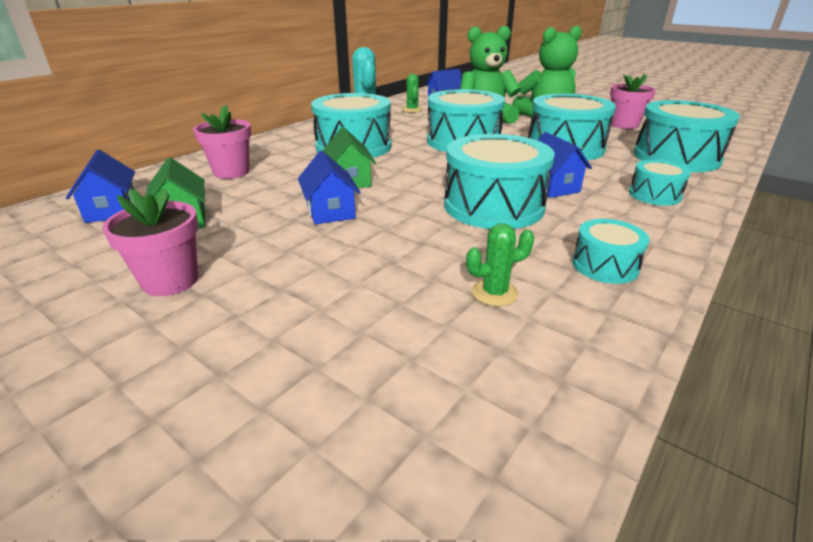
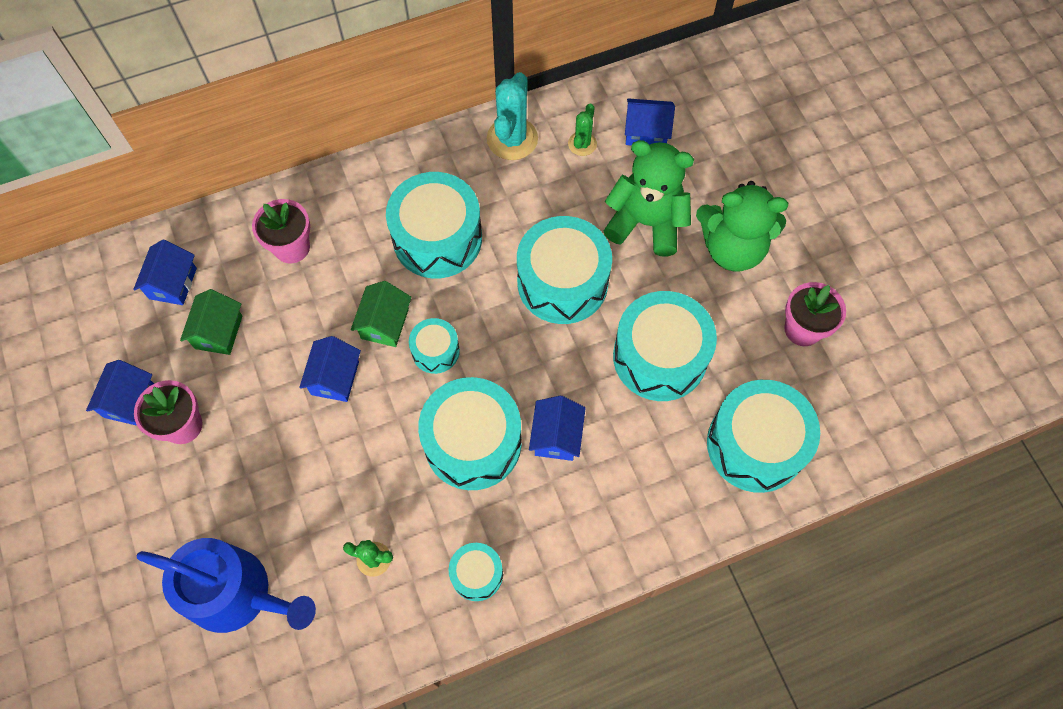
camera: 30 degrees right, 35 degrees up
turquoise drum [629,160,691,206] -> turquoise drum moved to [409,318,460,374]
none -> blue house [86,360,154,426]
none -> blue watering can [137,538,316,633]

